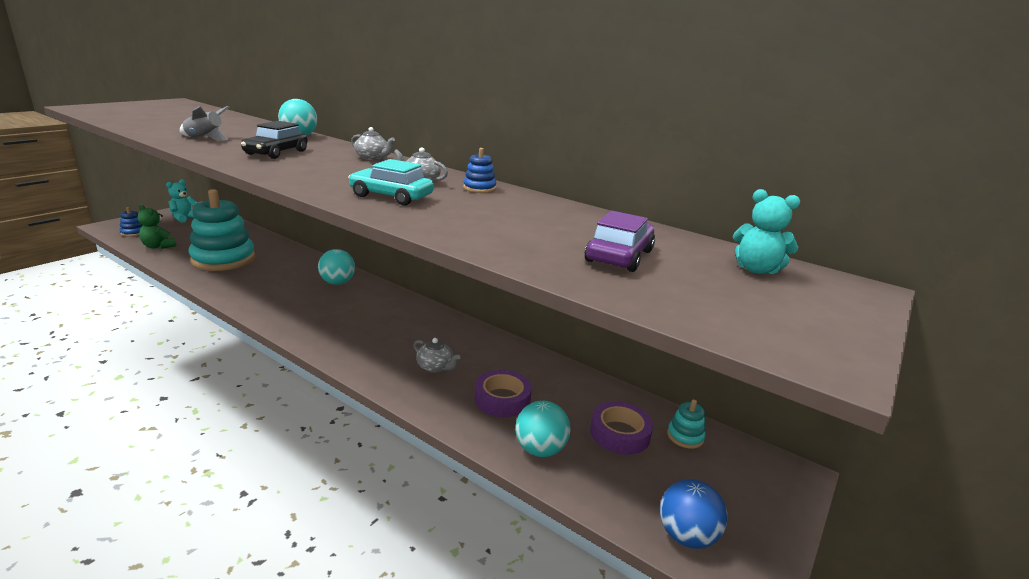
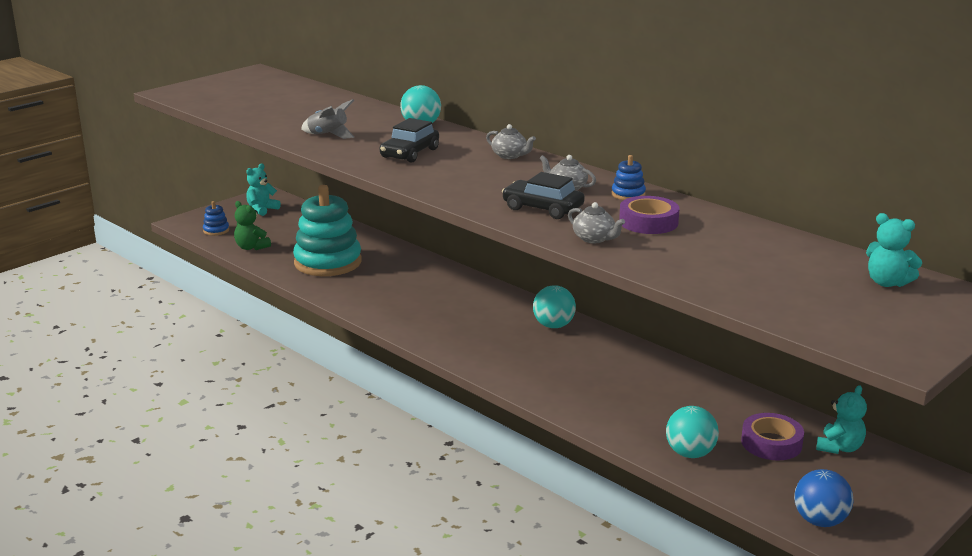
camera: 10 degrees right, 0 degrees up
turquoise ball [318,249,355,285] -> turquoise ball moved to [533,285,576,328]
turquoise car [348,159,434,205] -> black car [502,172,585,219]
grey teapot [413,338,461,373] -> grey teapot moved to [568,202,625,243]
purple tape [474,370,532,417] -> purple tape moved to [619,196,679,234]
purple car [585,211,655,272] -> none
turquoise stacking toy [667,399,706,449] -> turquoise teddy bear [816,385,867,454]

